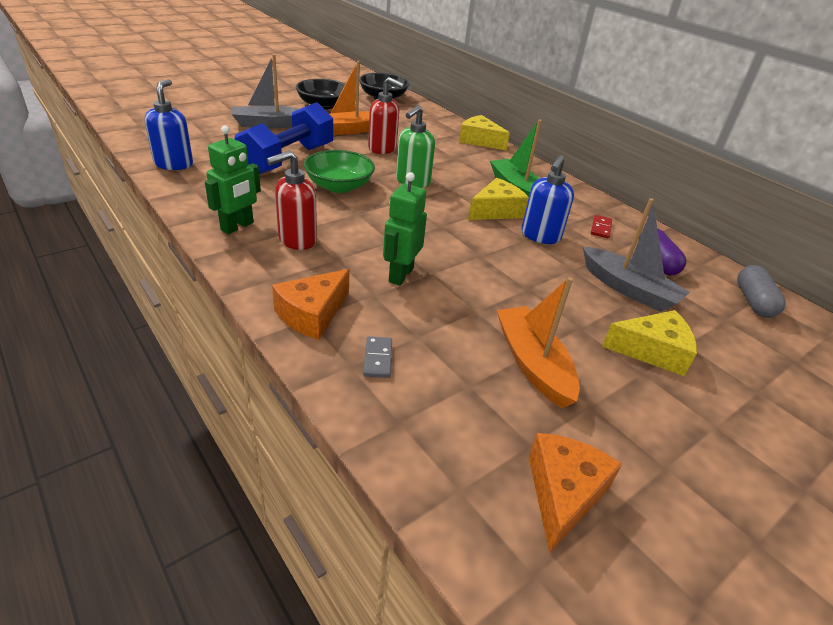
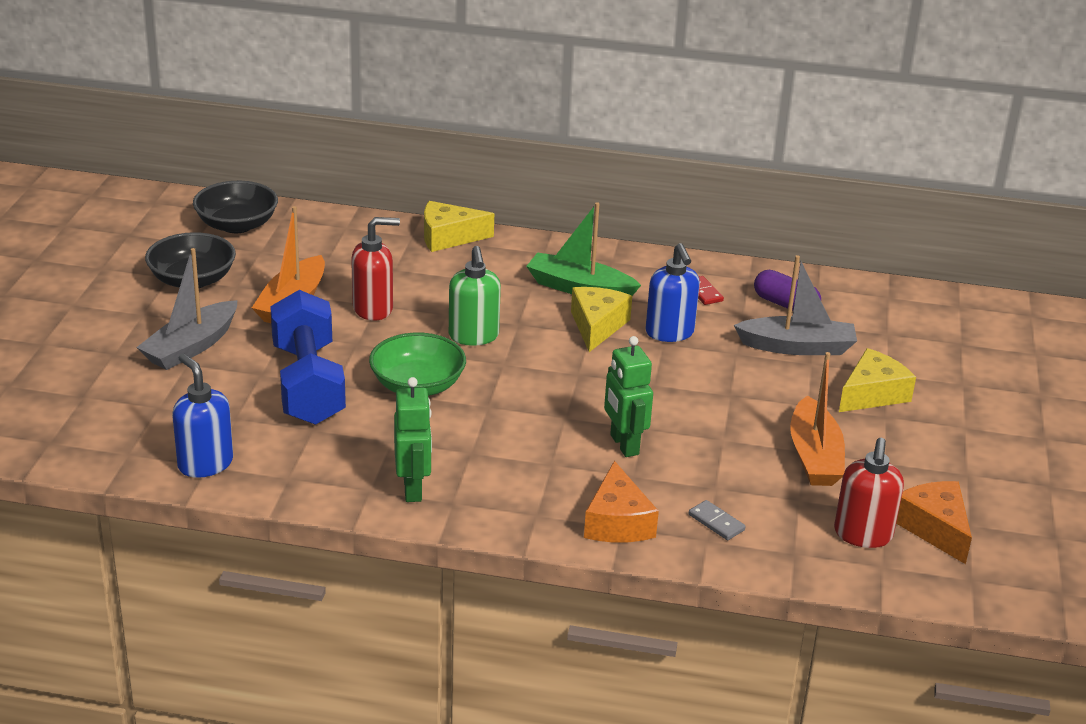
camera: 40 degrees left, 5 degrees down
red soap dispenser [267,151,317,250] -> red soap dispenser moved to [834,438,904,548]
orange boat [497,277,580,408] -> orange boat turned 120 degrees counterclockwise [790,352,845,486]
grey capsule [737,265,786,318] -> none

